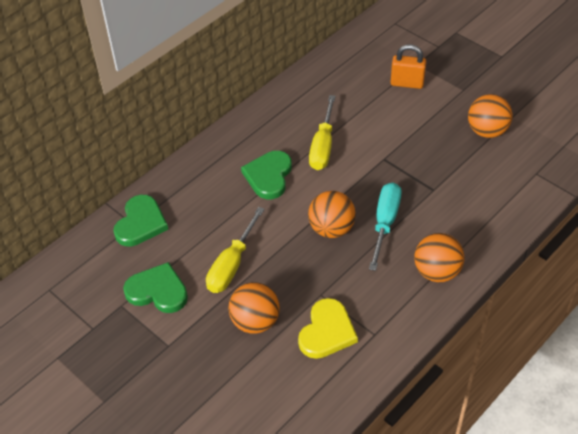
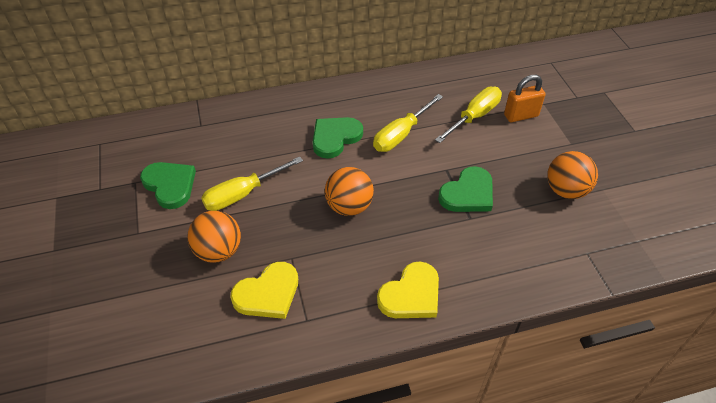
camera: 30 degrees right, 0 degrees up
green heart [113,195,168,247] -> green heart moved to [438,166,493,212]
turquoise screwdriver [369,182,402,271] -> none
orange padlock [390,44,427,89] -> orange padlock turned 60 degrees counterclockwise [504,75,546,122]
orange ball [414,233,465,282] -> yellow heart [377,261,439,318]
none -> yellow screwdriver [435,87,502,143]

